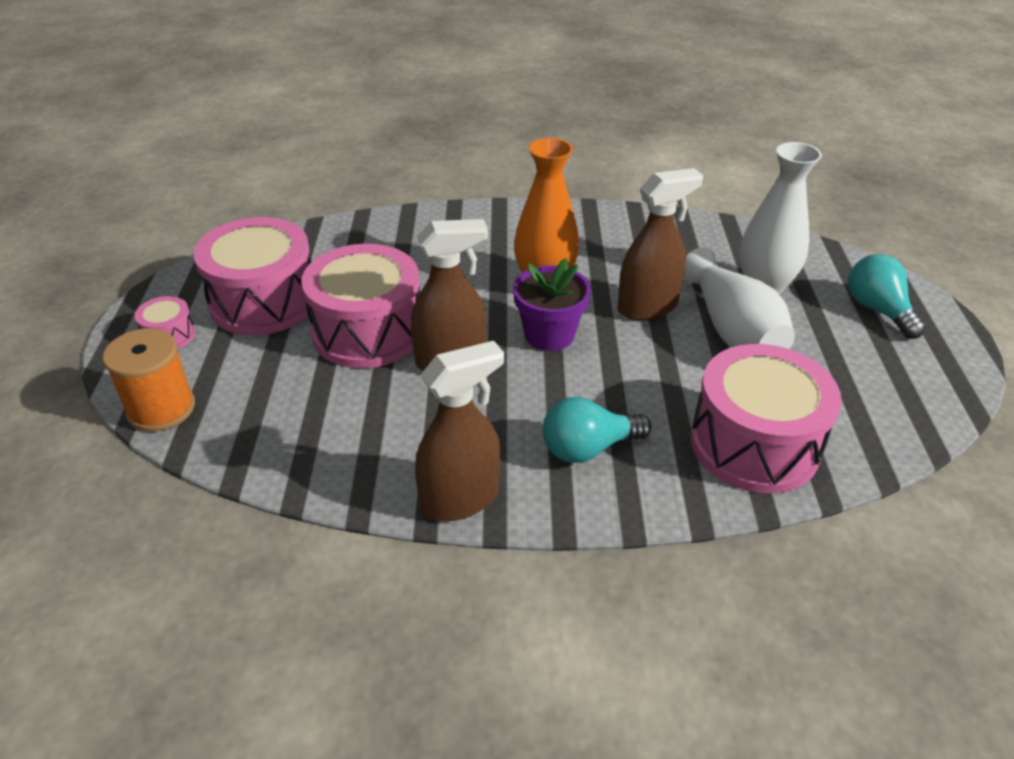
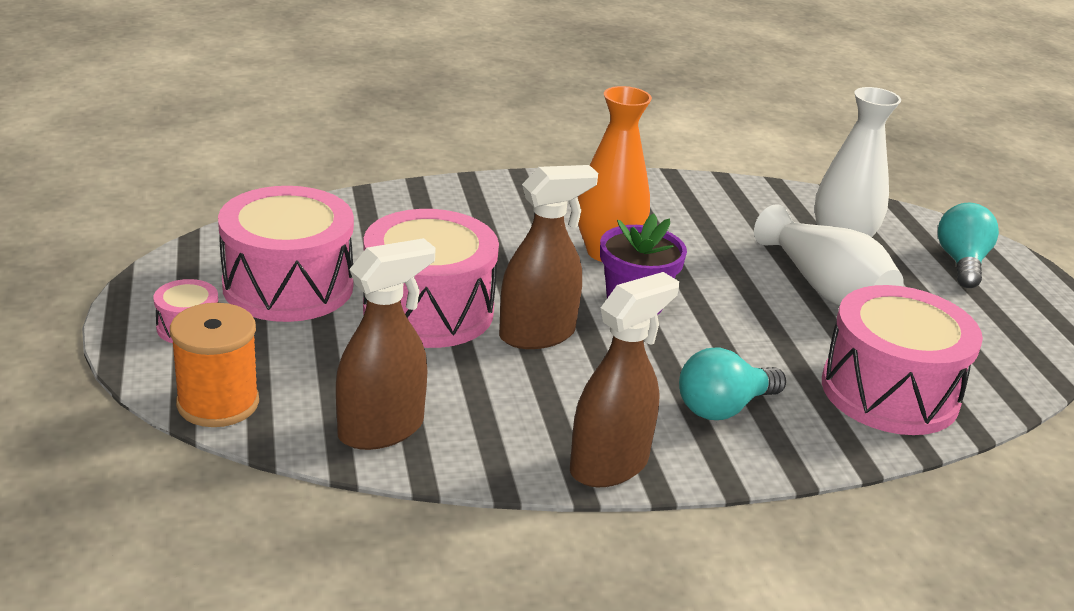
camera: 15 degrees left, 10 degrees down
brown spray bottle [618,168,703,320] -> brown spray bottle moved to [336,238,436,450]
turquoise light bulb [848,254,926,339] -> turquoise light bulb turned 45 degrees clockwise [938,203,999,288]

